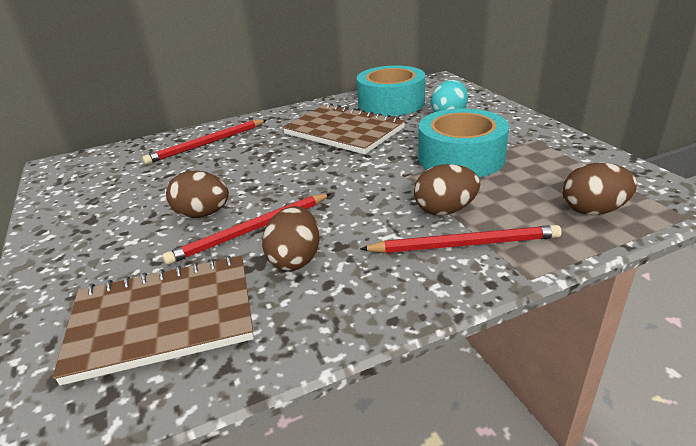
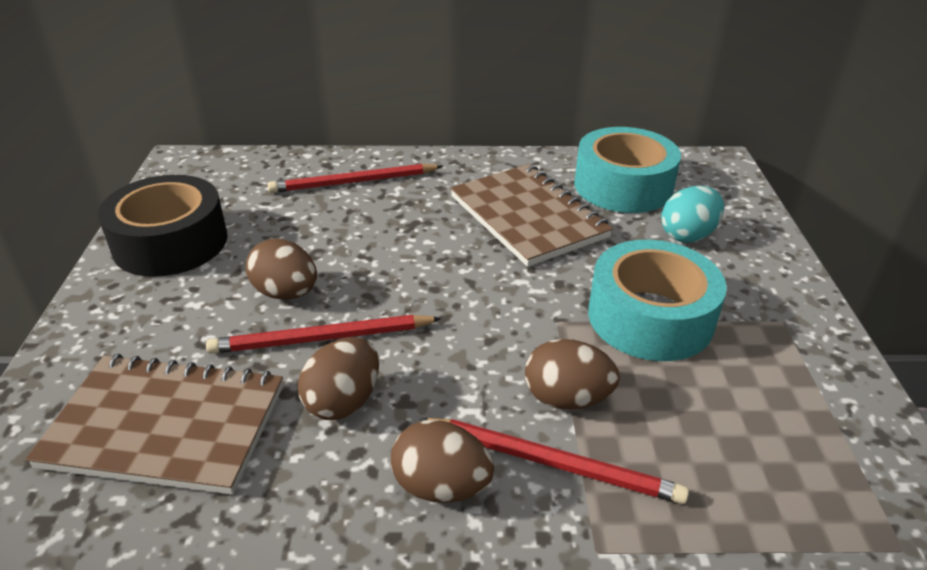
camera: 20 degrees right, 5 degrees up
brown egg [562,163,637,215] -> brown egg moved to [391,420,494,503]
none -> black tape [98,175,228,277]

